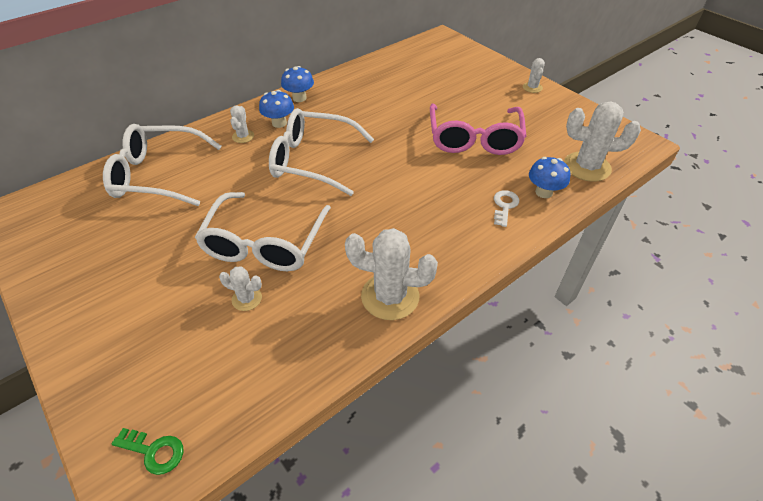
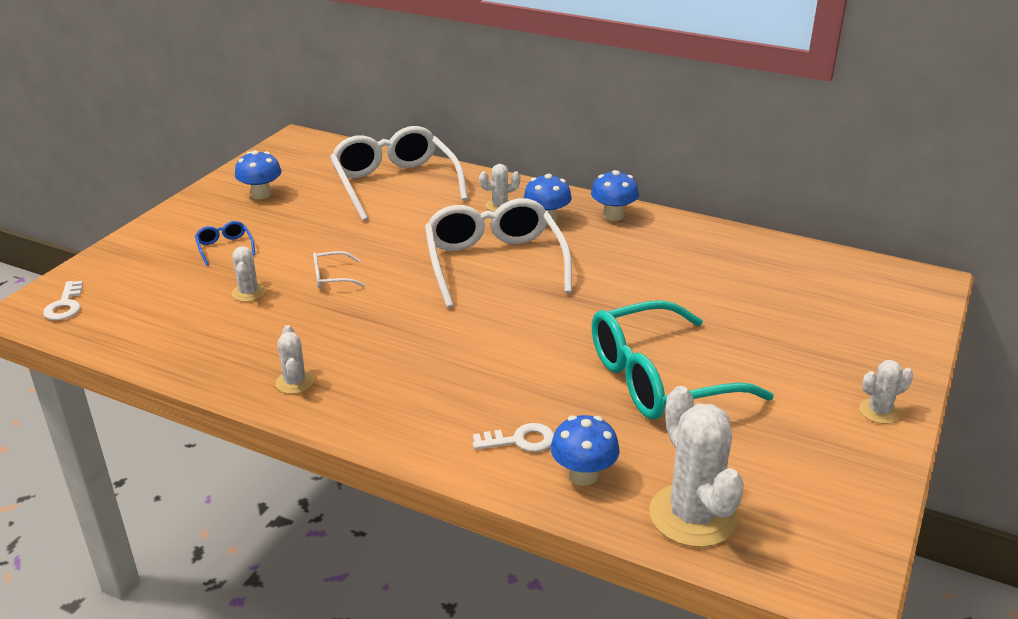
camera: 65 degrees right, 15 degrees down
green key [112,428,183,475] -> white key [43,281,83,320]
white glasses [195,192,331,271] -> white glasses [313,251,365,289], size x0.41
white cactus [345,228,438,320] -> white cactus [276,325,314,394], size x0.51
pink glasses [430,104,527,155] -> turquoise glasses [592,300,774,419]
none -> blue glasses [195,221,255,266]
none -> blue mushroom [235,150,282,199]

